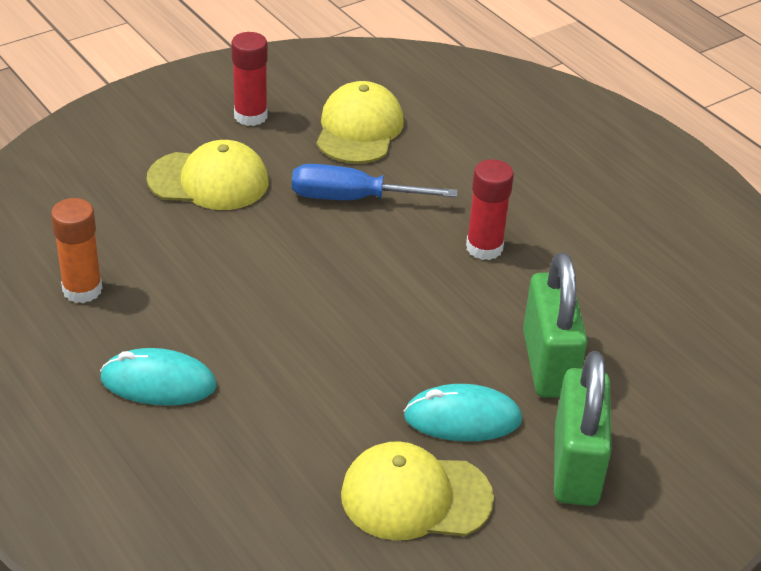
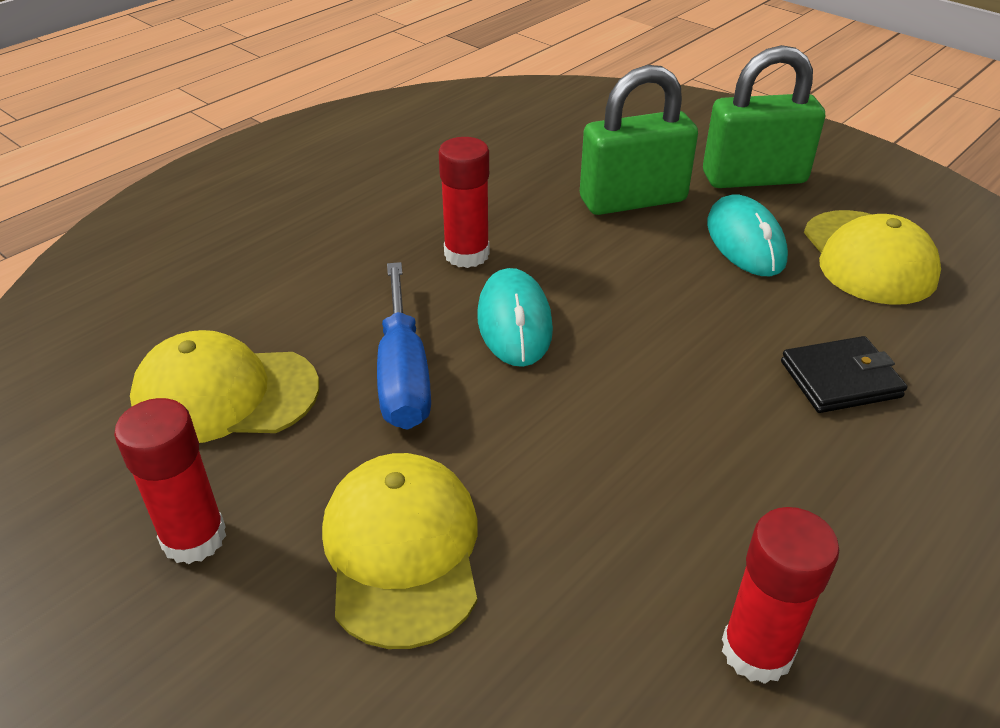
camera: 100 degrees left, 0 degrees up
orange glue stick [51,198,102,303] -> red glue stick [722,507,839,684]
turquoise mouse [100,348,216,406] -> turquoise mouse moved to [477,268,553,367]
none -> black wallet [781,336,907,413]

